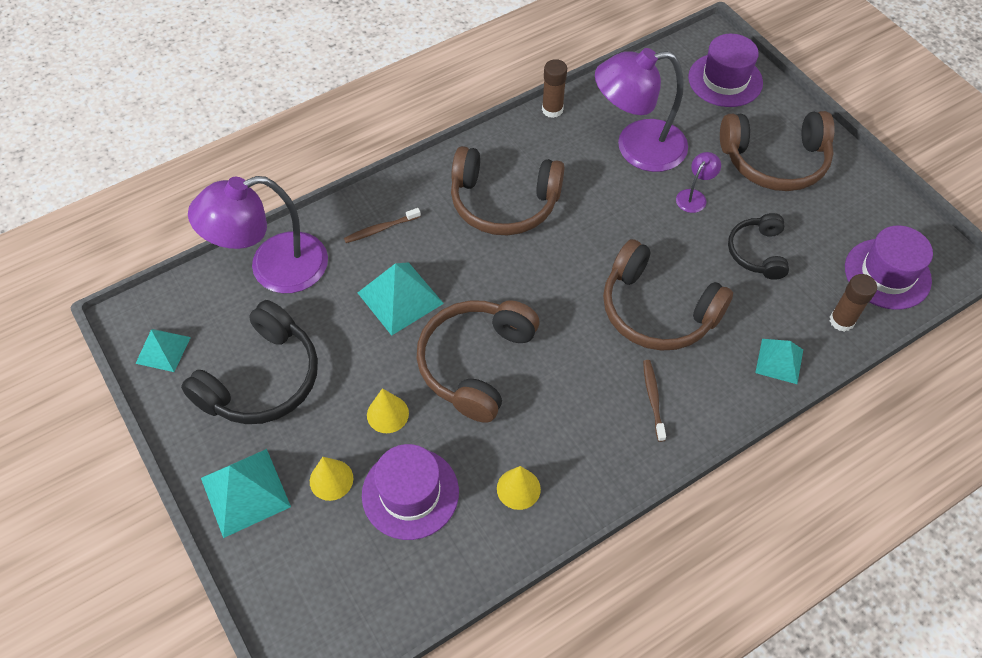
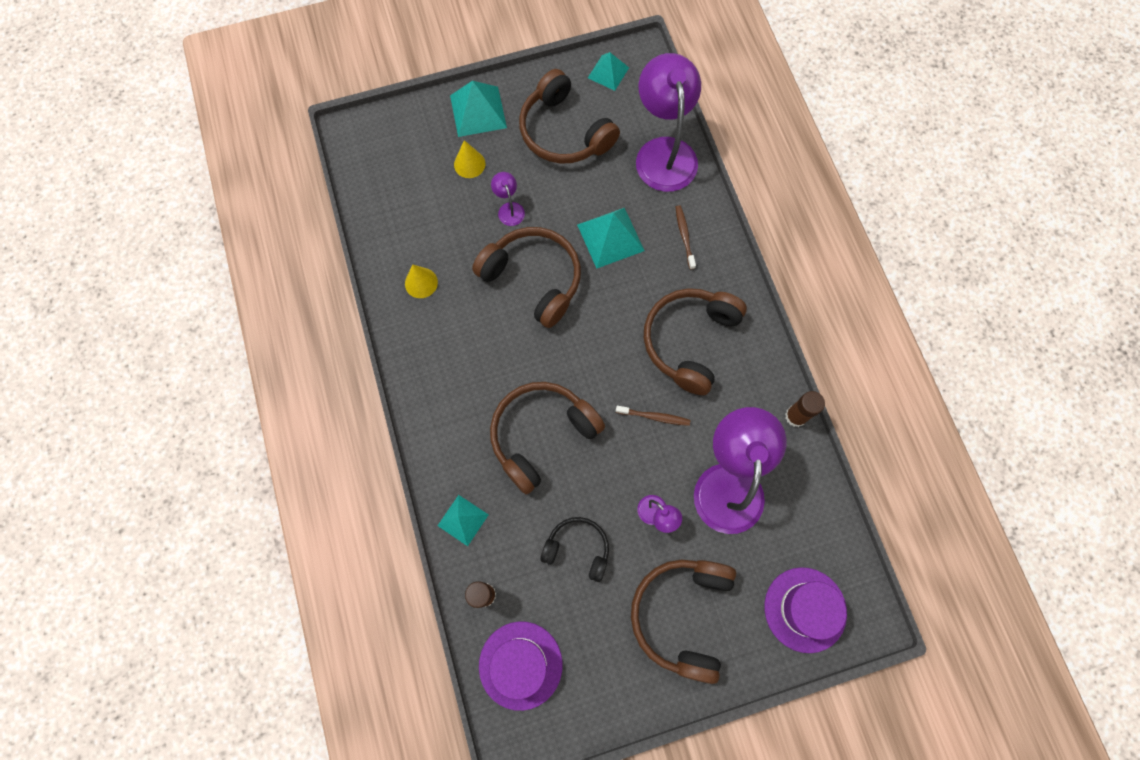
camera: 105 degrees right, 15 degrees up
black headphones [181,300,318,424] -> brown headphones [519,69,620,164]
purple hat [362,444,459,540] -> none
yellow cone [367,388,409,433] -> purple lamp [491,172,525,226]
brown toothbrush [643,360,666,442] -> brown toothbrush moved to [616,406,690,426]

